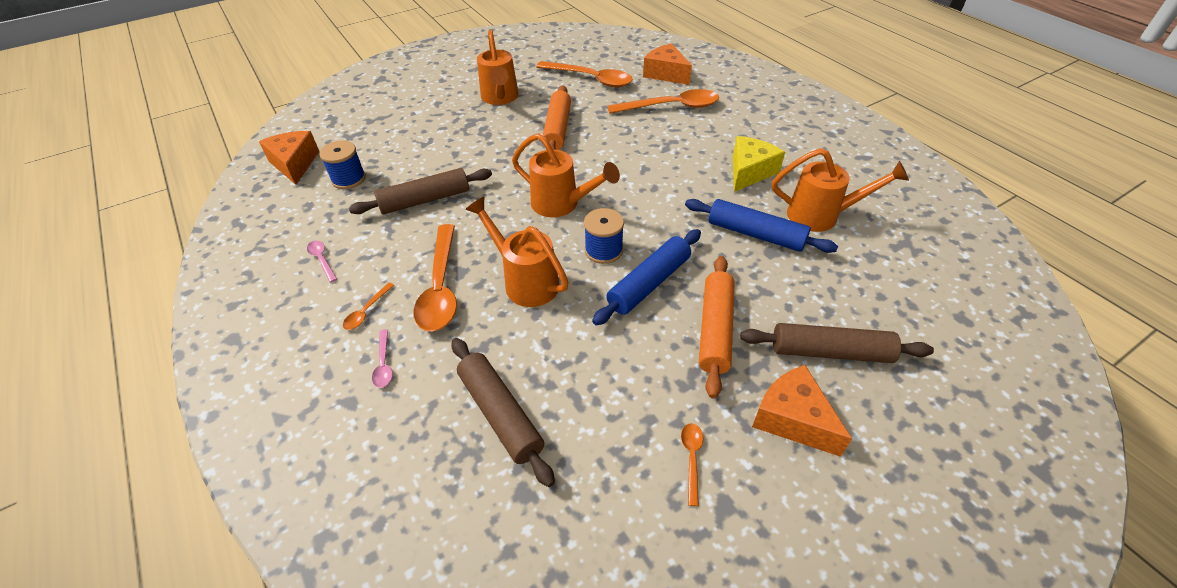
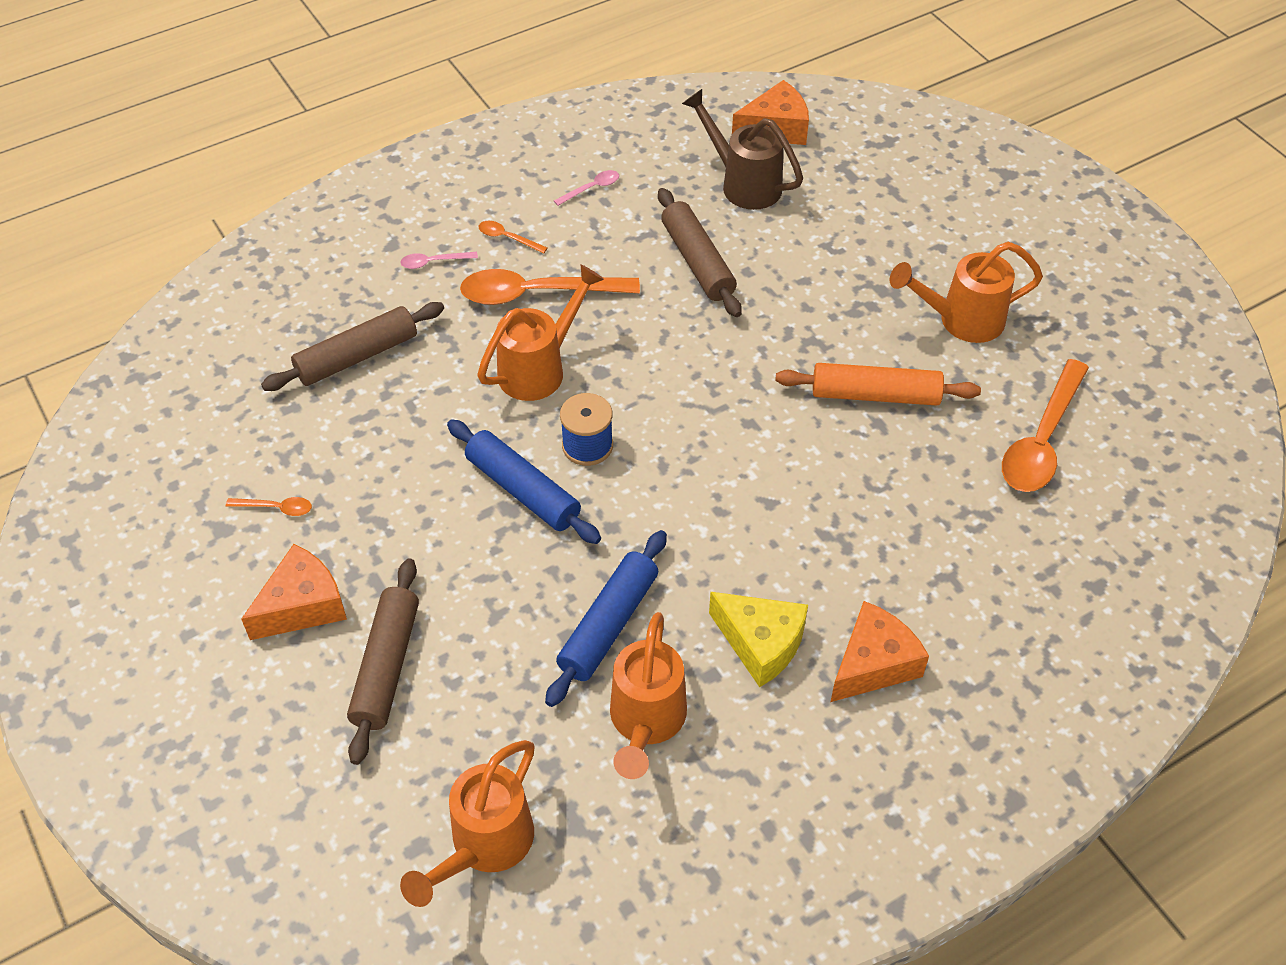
camera: 90 degrees right, 5 degrees up
blue spool [319,140,366,189] -> brown watering can [682,89,803,210]
orange watering can [512,133,620,217] -> orange watering can moved to [400,740,535,907]
orange spoon [608,89,719,114] -> none
orange cheese [643,43,692,85] -> orange cheese moved to [831,601,929,702]
orange rolling pin [699,256,735,399] -> none

